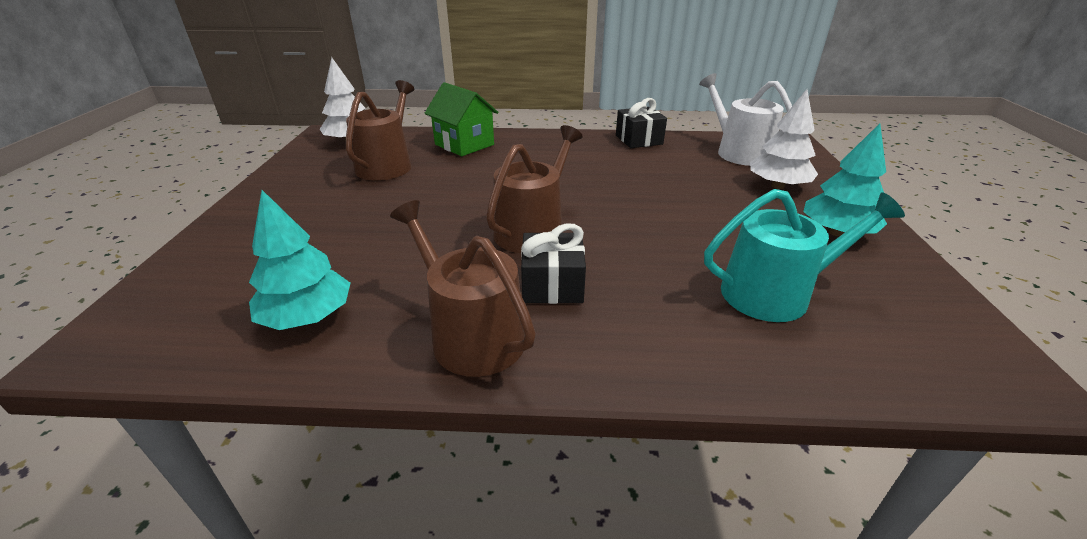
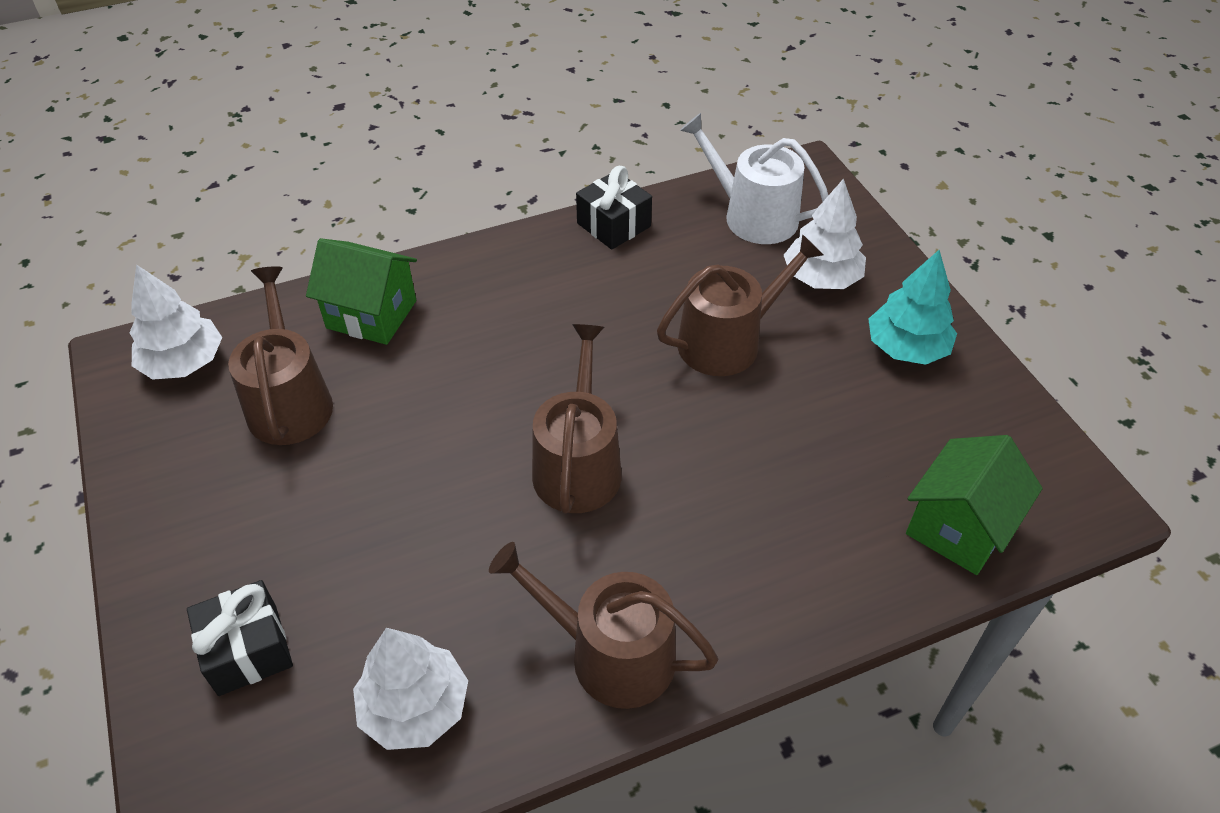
camera: 25 degrees left, 15 degrees up
turquoise tree [249,190,351,330] -> white tree [353,628,468,750]
black gift [521,223,586,304] -> black gift moved to [187,580,293,696]
turquoise watering can [704,189,905,322] -> none
none -> brown watering can [657,234,824,376]
none -> green house [906,435,1043,575]

